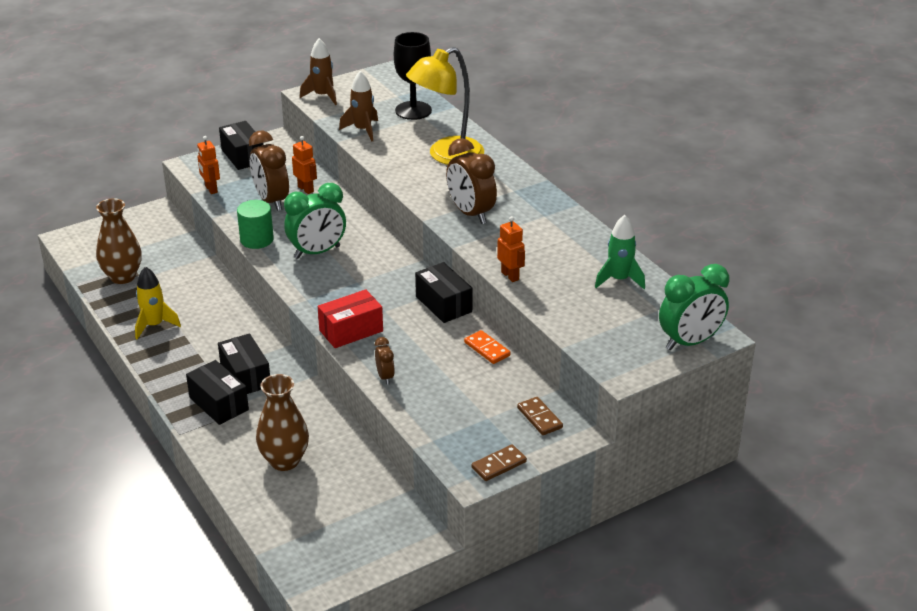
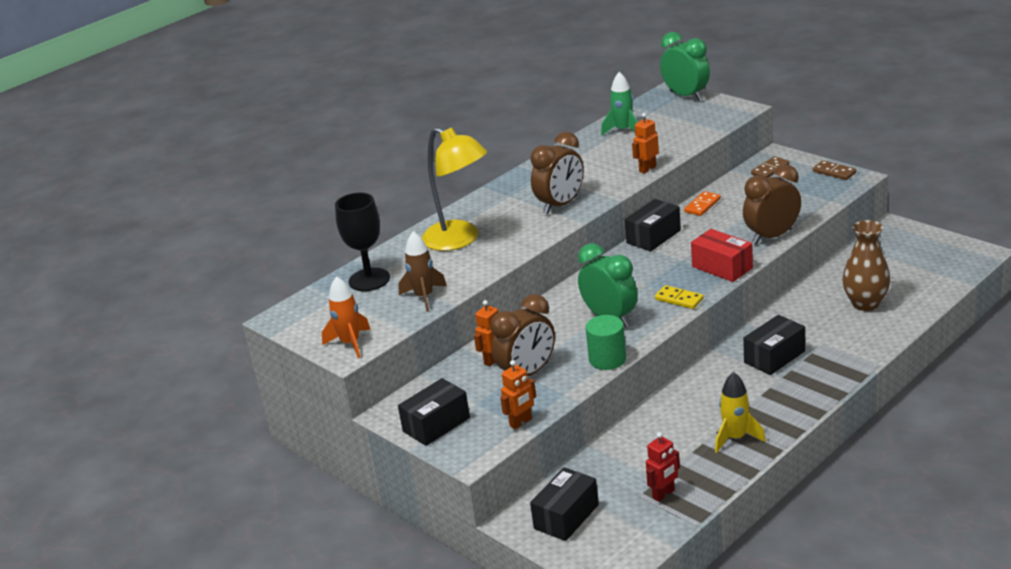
camera: 100 degrees left, 5 degrees down
brown vase [96,198,142,284] -> red robot [646,432,680,502]
black box [186,360,249,425] -> black box moved to [530,467,599,541]
brown rocket [300,38,337,105] -> orange rocket [322,276,371,358]
brown clock [375,337,395,385] -> brown clock [743,164,801,244], size x2.01
none -> yellow domino [655,285,704,309]

